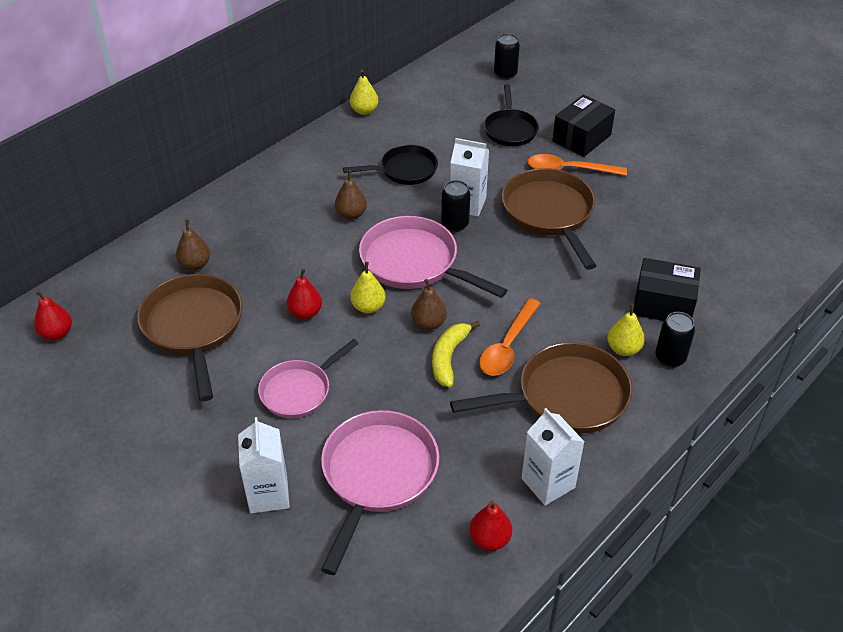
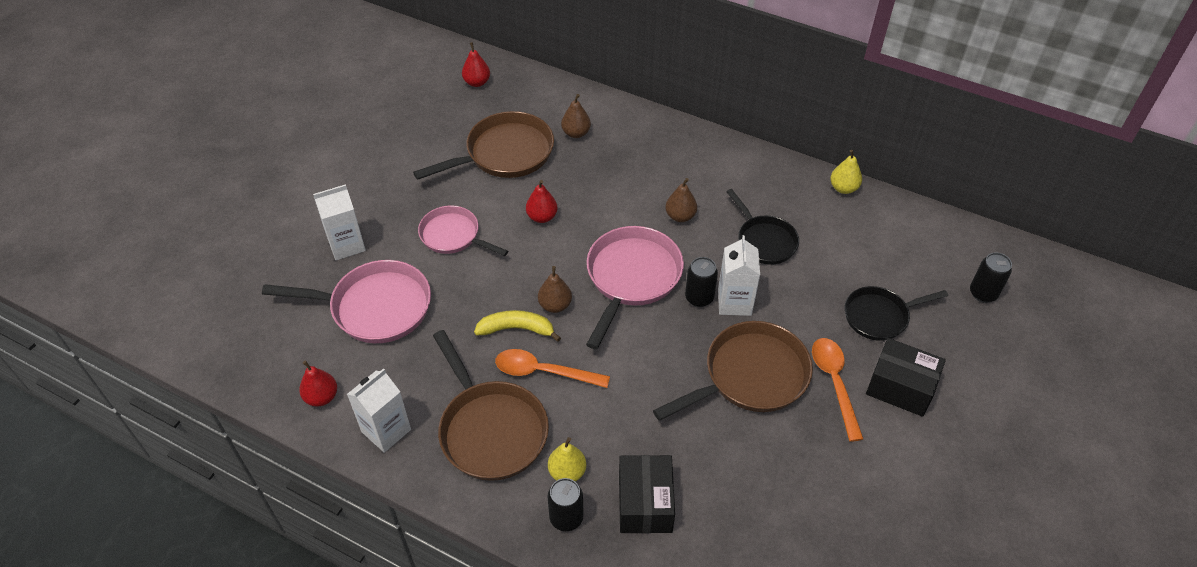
camera: 75 degrees right, 5 degrees up
yellow pear [350,262,386,314] -> none

